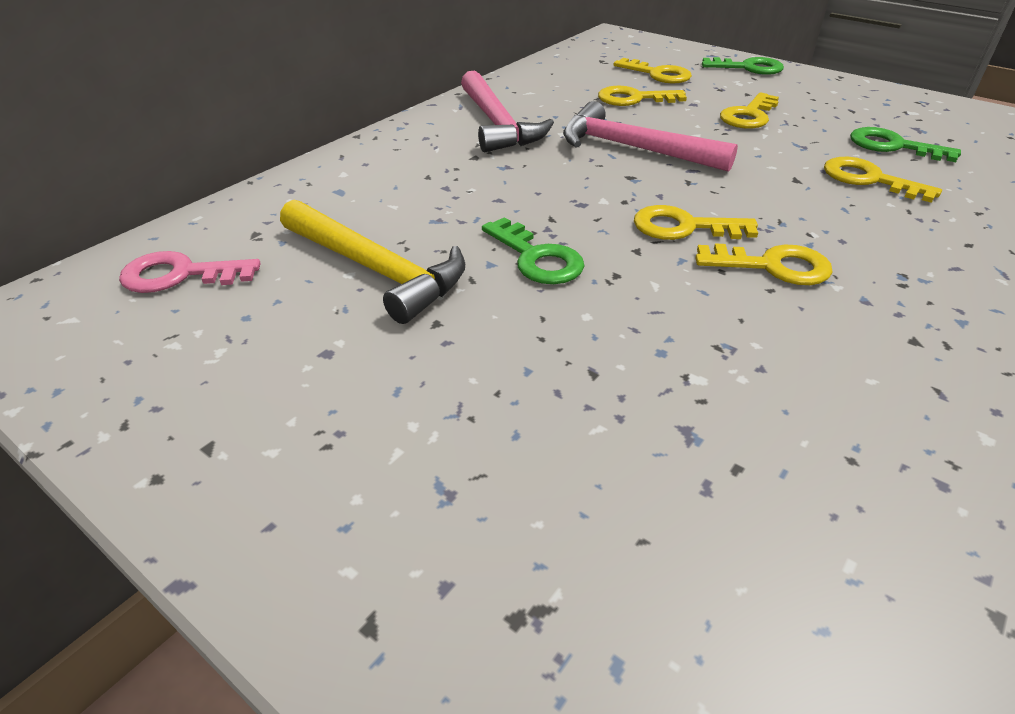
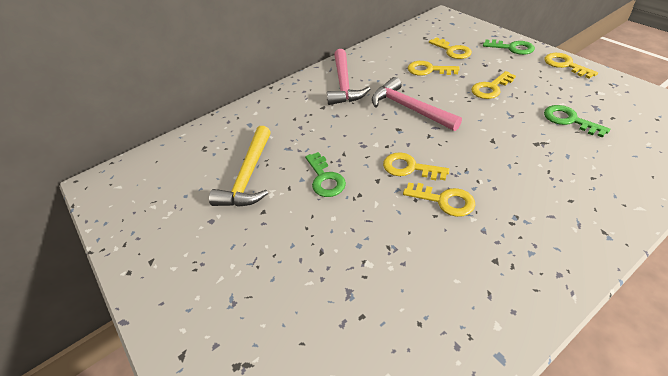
camera: 20 degrees right, 5 degrees up
pink key [119,251,261,293] -> none
yellow hammer [280,200,465,324] -> yellow hammer turned 45 degrees clockwise [209,126,271,207]
yellow key [824,157,942,203] -> yellow key moved to [544,53,598,79]

